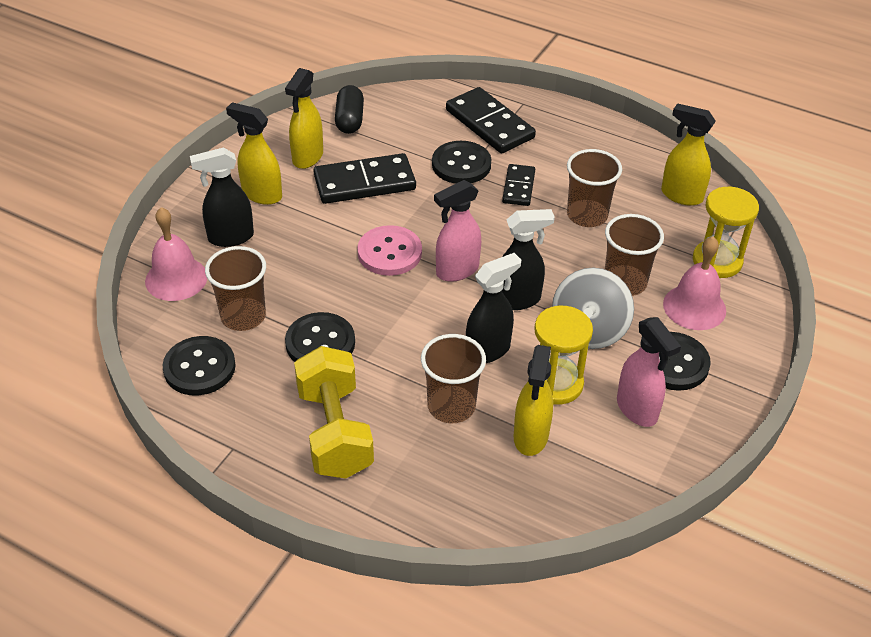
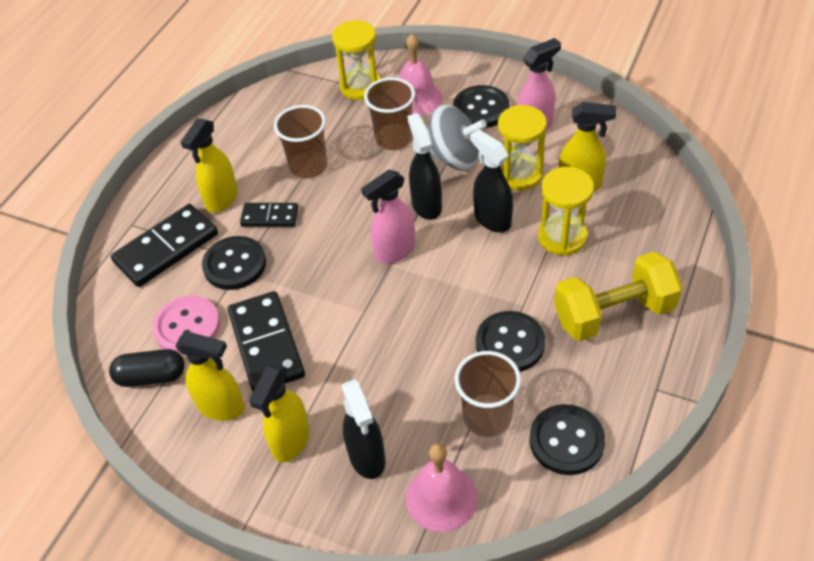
camera: 90 degrees left, 5 degrees up
pink button [357,225,422,276] -> pink button moved to [152,295,220,354]
brown cup [421,334,486,423] -> yellow hourglass [538,167,594,256]
pink spray bottle [434,180,481,282] -> pink spray bottle turned 90 degrees clockwise [361,170,415,264]
yellow spray bottle [661,103,716,206] -> yellow spray bottle moved to [181,118,238,213]

